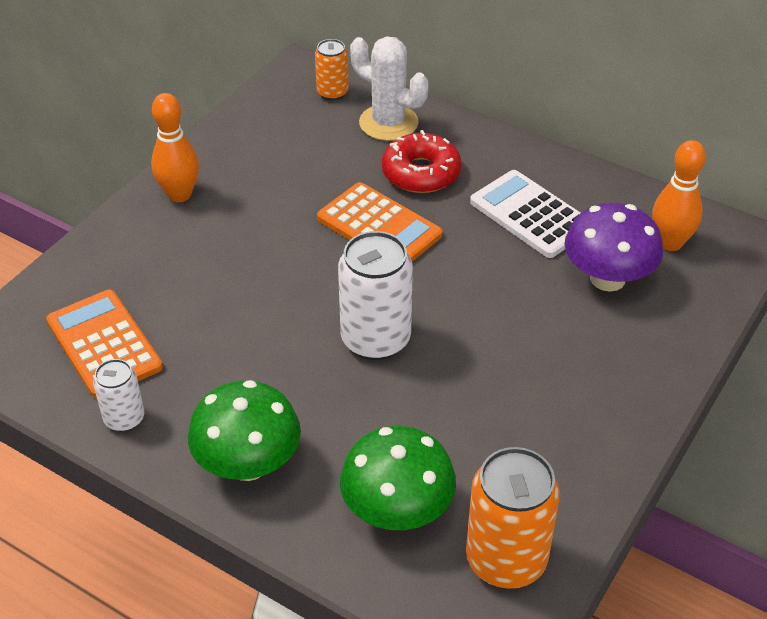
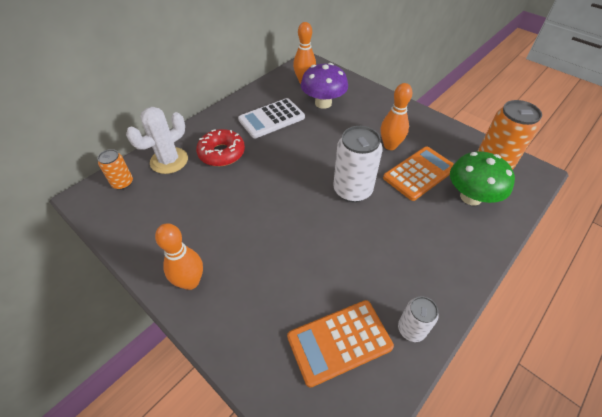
camera: 80 degrees left, 5 degrees up
green mushroom [188,380,301,481] -> none
orange calculator [317,182,442,262] -> orange calculator moved to [383,147,454,201]
none -> orange bowling pin [381,83,412,150]

